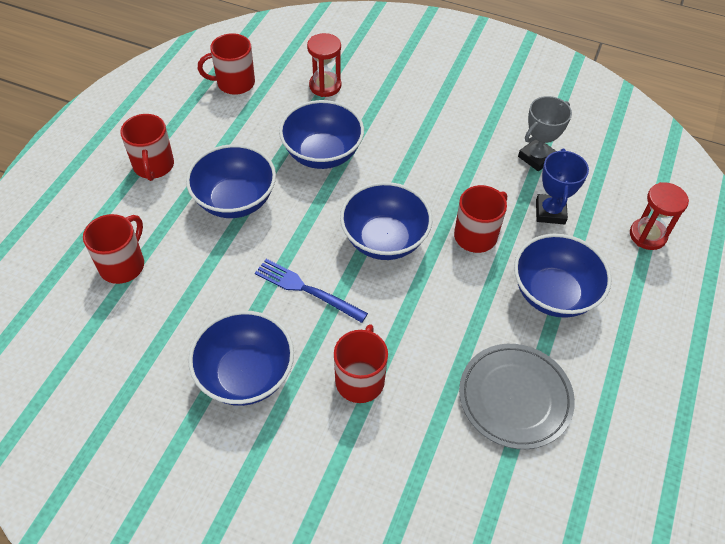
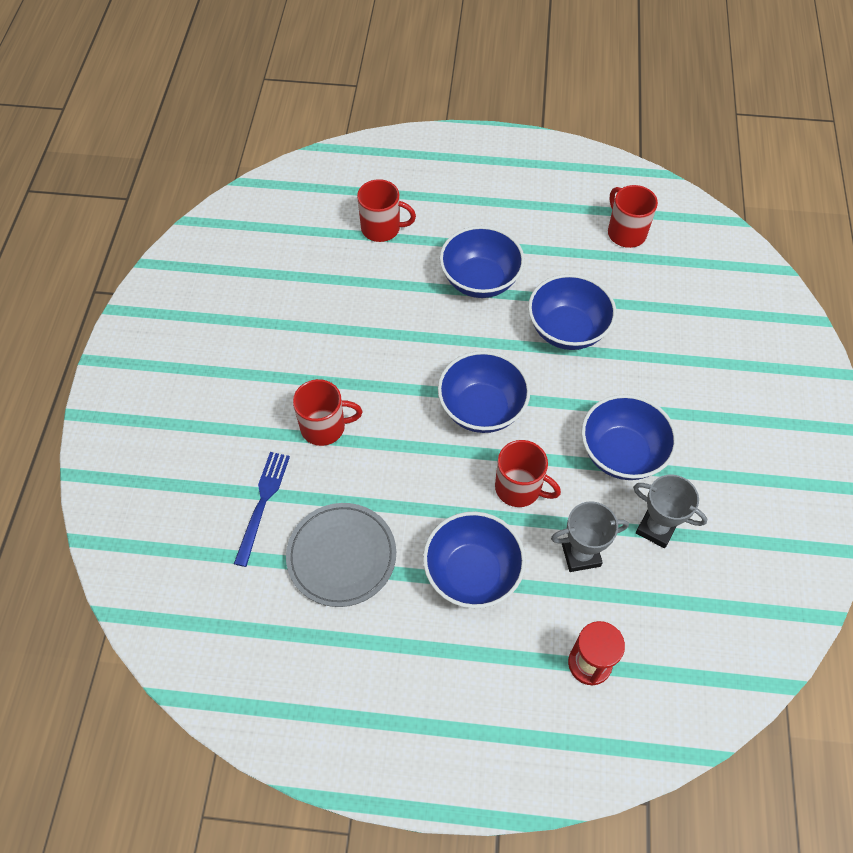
camera: 75 degrees right, 5 degrees up
red mug [120,114,174,181] -> none
blue bowl [188,311,294,406] -> blue bowl moved to [581,394,677,480]
blue fork [255,259,368,323] -> blue fork moved to [234,452,290,567]
red hourglass [307,33,341,97] -> none
blue trophy [536,149,589,225] -> grey trophy [551,501,629,572]

